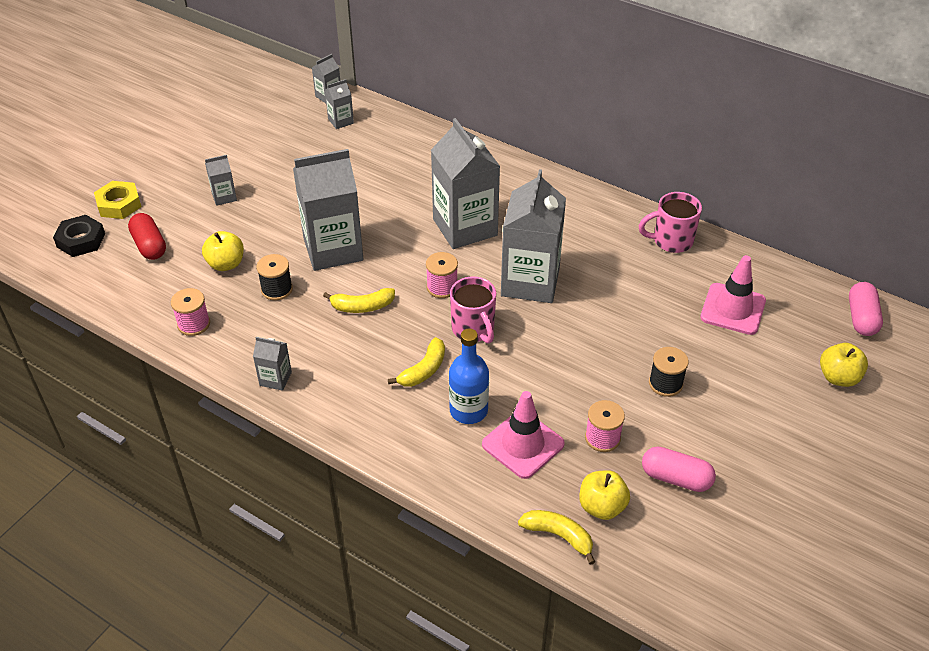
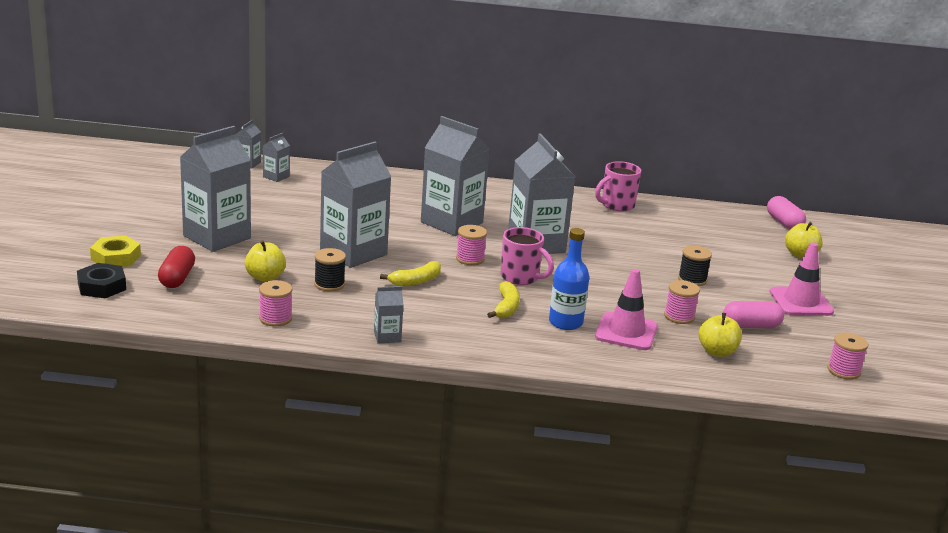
camera: 30 degrees left, 20 degrees down
red capsule [128,213,166,260] -> red capsule turned 60 degrees clockwise [158,246,195,288]
grey carton [205,155,237,206] -> grey carton [180,126,251,252], size x2.26
yellow banana [518,510,595,565] -> none
pink traffic cone [700,255,766,335] -> pink traffic cone moved to [769,243,834,316]
none -> pink spool [828,332,868,380]

